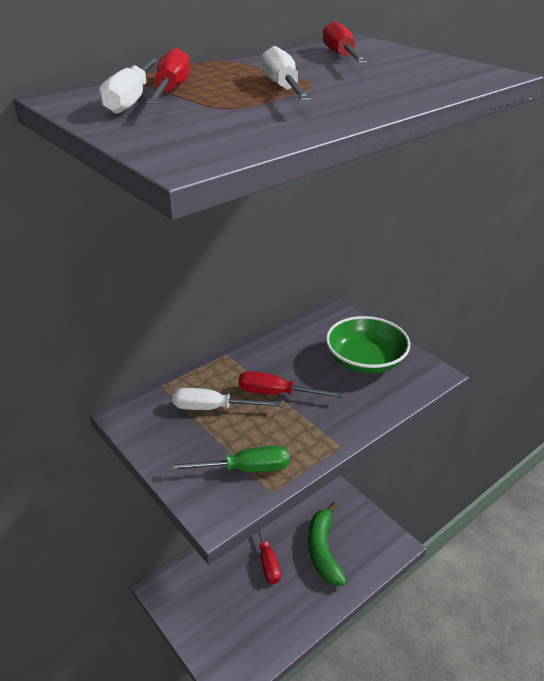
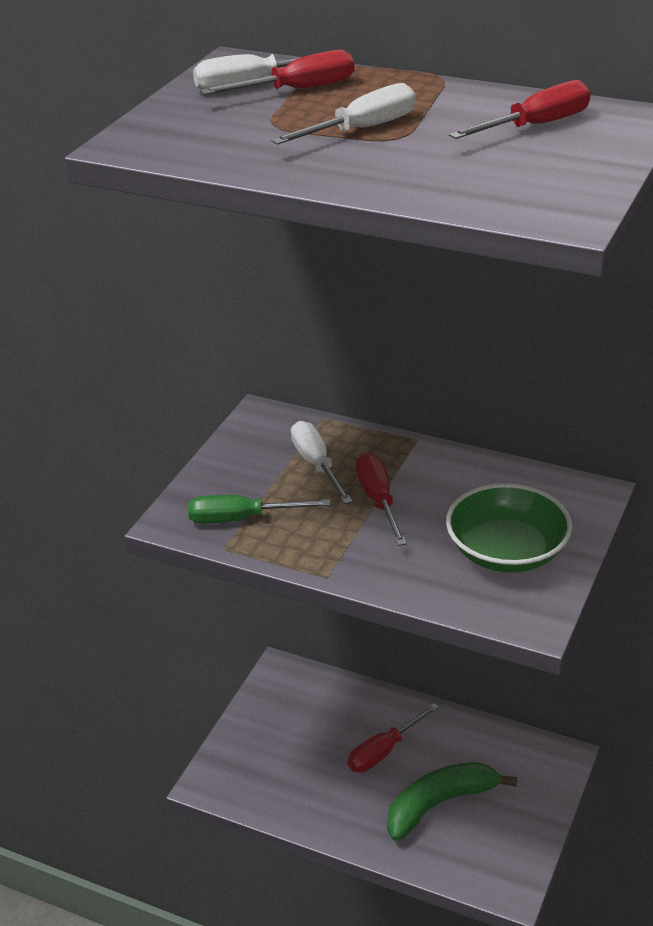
camera: 65 degrees right, 0 degrees up
green screwdriver [168,446,289,472] -> green screwdriver turned 120 degrees clockwise [188,495,330,524]

